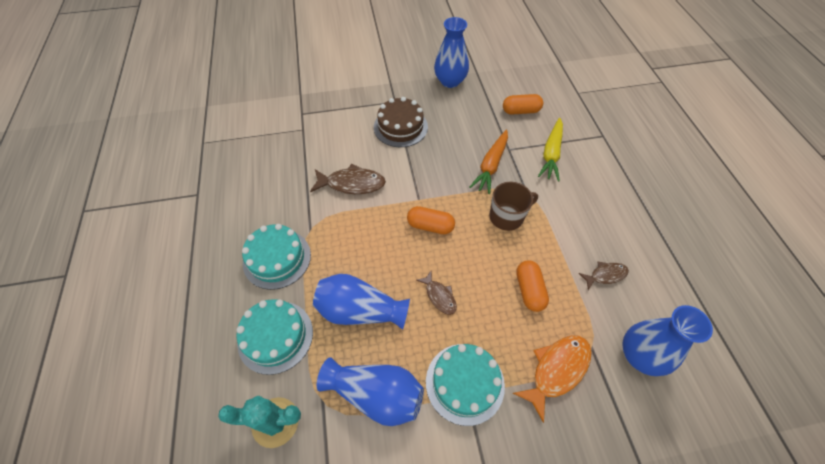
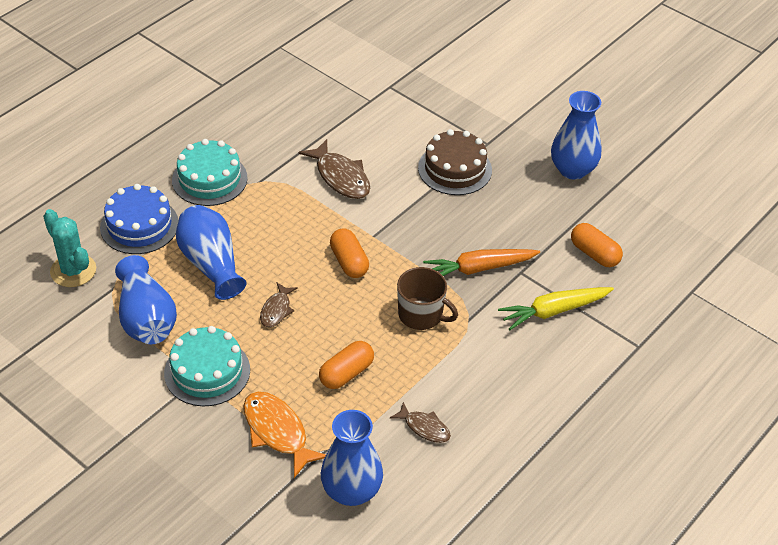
camera: 50 degrees right, 10 degrees down
turquoise cake [236,299,313,375] -> blue cake [100,184,179,254]
orange fish [513,335,592,423] -> orange fish turned 135 degrees counterclockwise [243,392,326,478]

